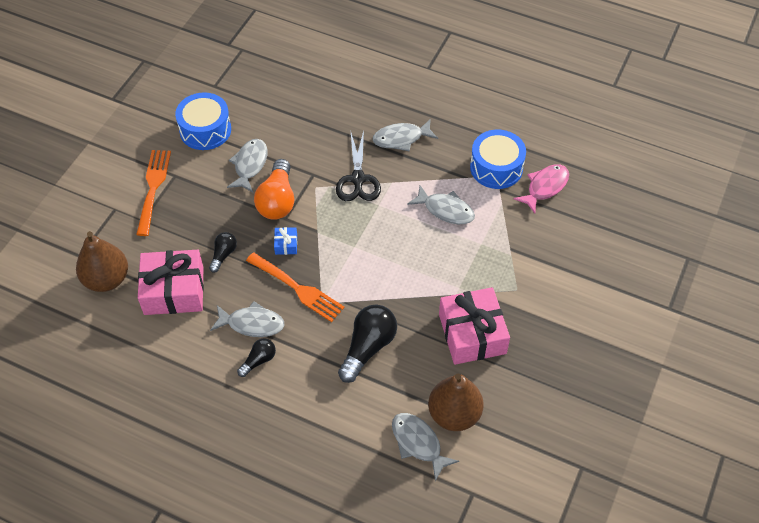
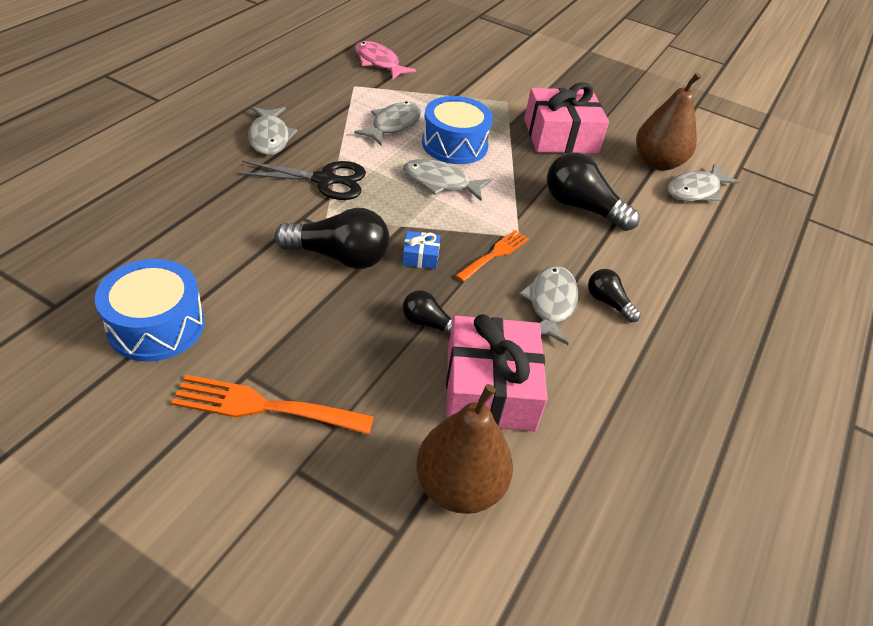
camera: 90 degrees left, 10 degrees down
grey fish [227,139,267,192] -> grey fish moved to [403,159,492,201]
orange fork [246,252,345,322] -> orange fork [455,230,529,282], size x0.64
orange light bulb [254,159,294,220] -> black light bulb [275,208,390,269]
blue drum [470,130,526,189] -> blue drum moved to [422,96,493,164]

